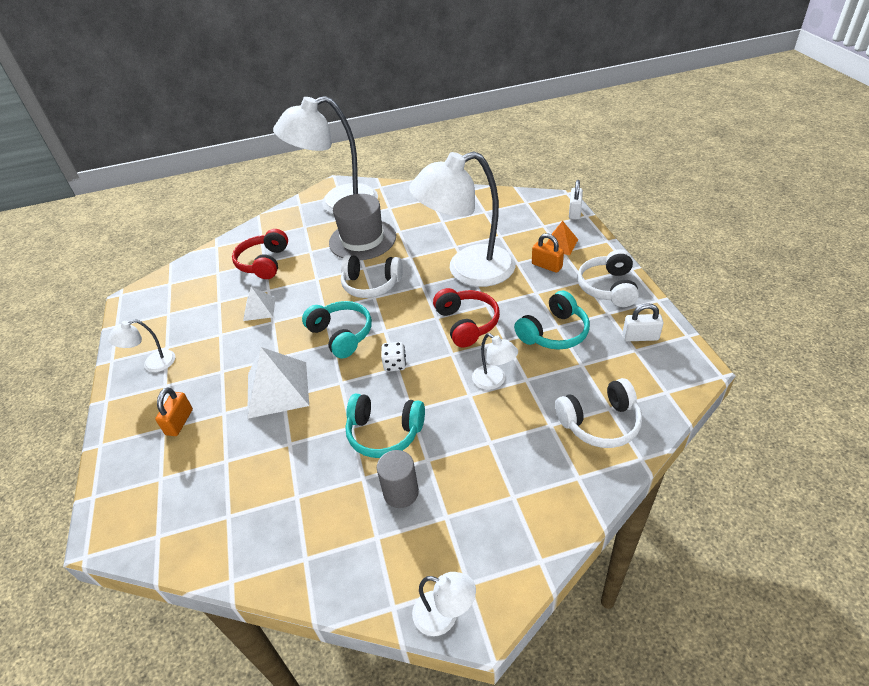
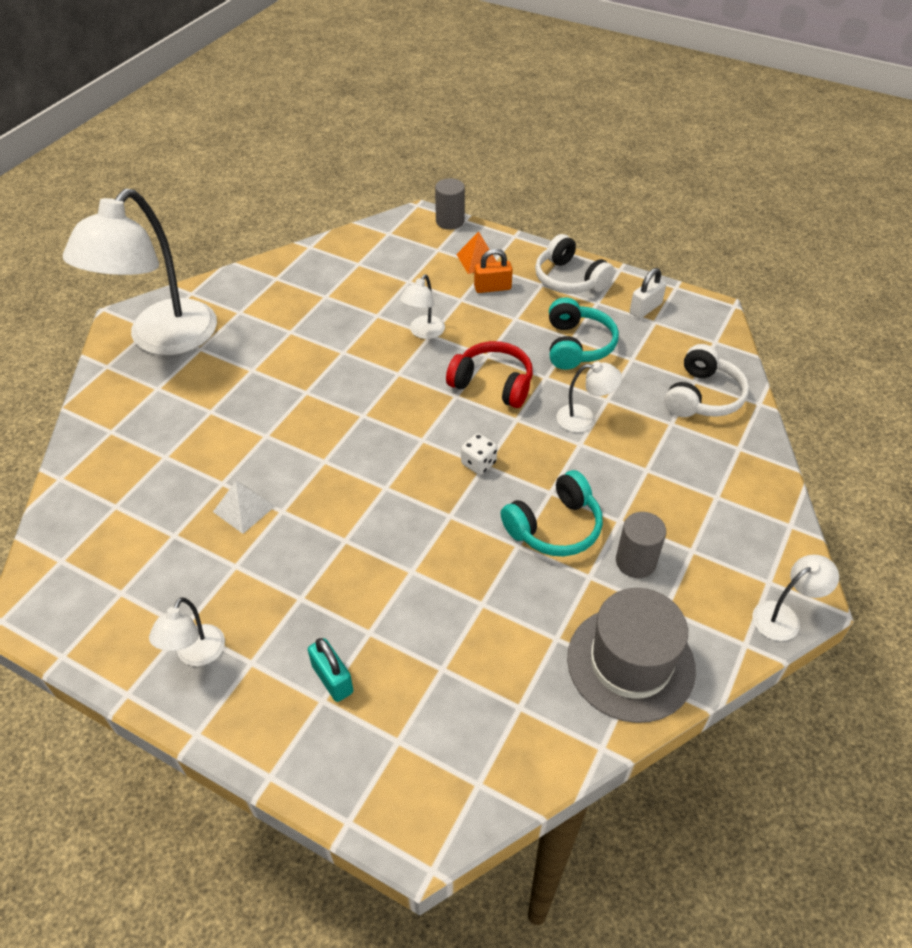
camera: 50 degrees left, 5 degrees up
orange padlock [155,387,193,436] -> turquoise padlock [308,638,353,702]
red headphones [232,229,288,279] -> none
white pyramid [247,347,309,419] -> none
turquoise headphones [302,301,372,358] -> none
grey hat [329,194,396,260] -> grey hat moved to [567,588,696,723]
white headphones [341,255,403,298] -> none
white lamp [409,152,516,287] -> white lamp [400,275,445,339], size x0.42
white padlock [569,180,583,219] -> grey cylinder [435,178,465,230]

